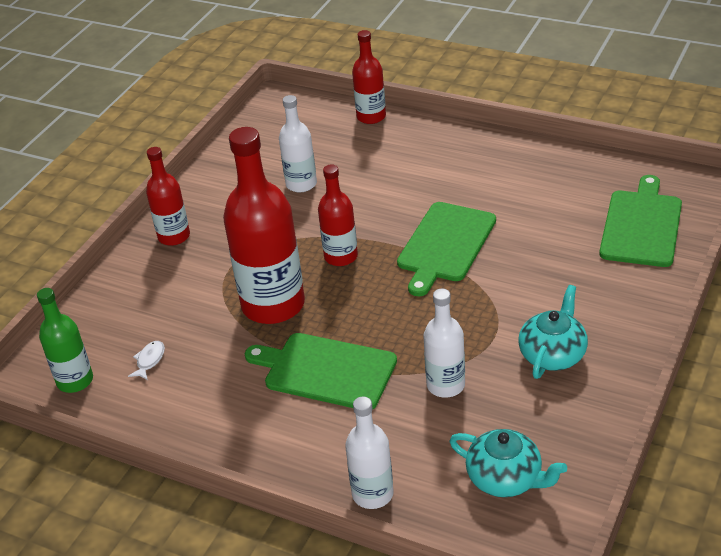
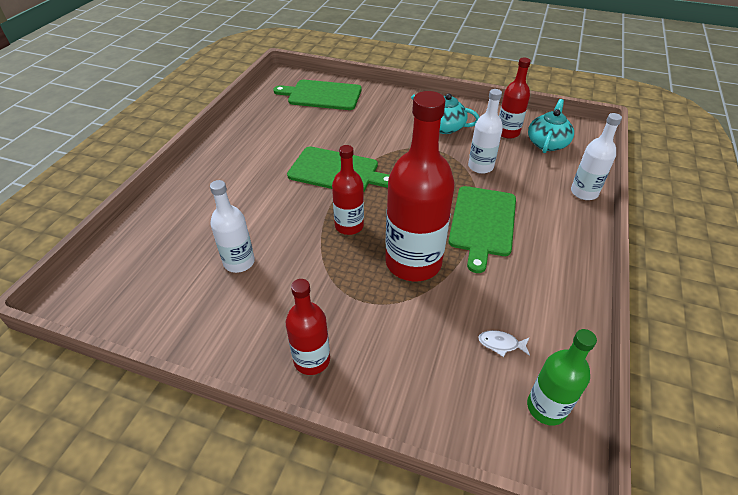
camera: 100 degrees left, 5 degrees up
red bottle [352,30,386,124] -> red bottle moved to [499,58,531,139]

